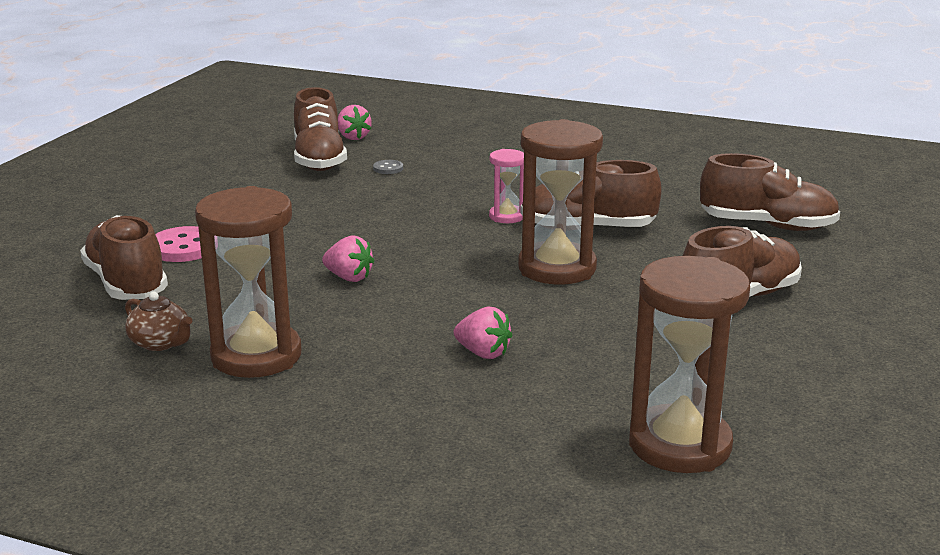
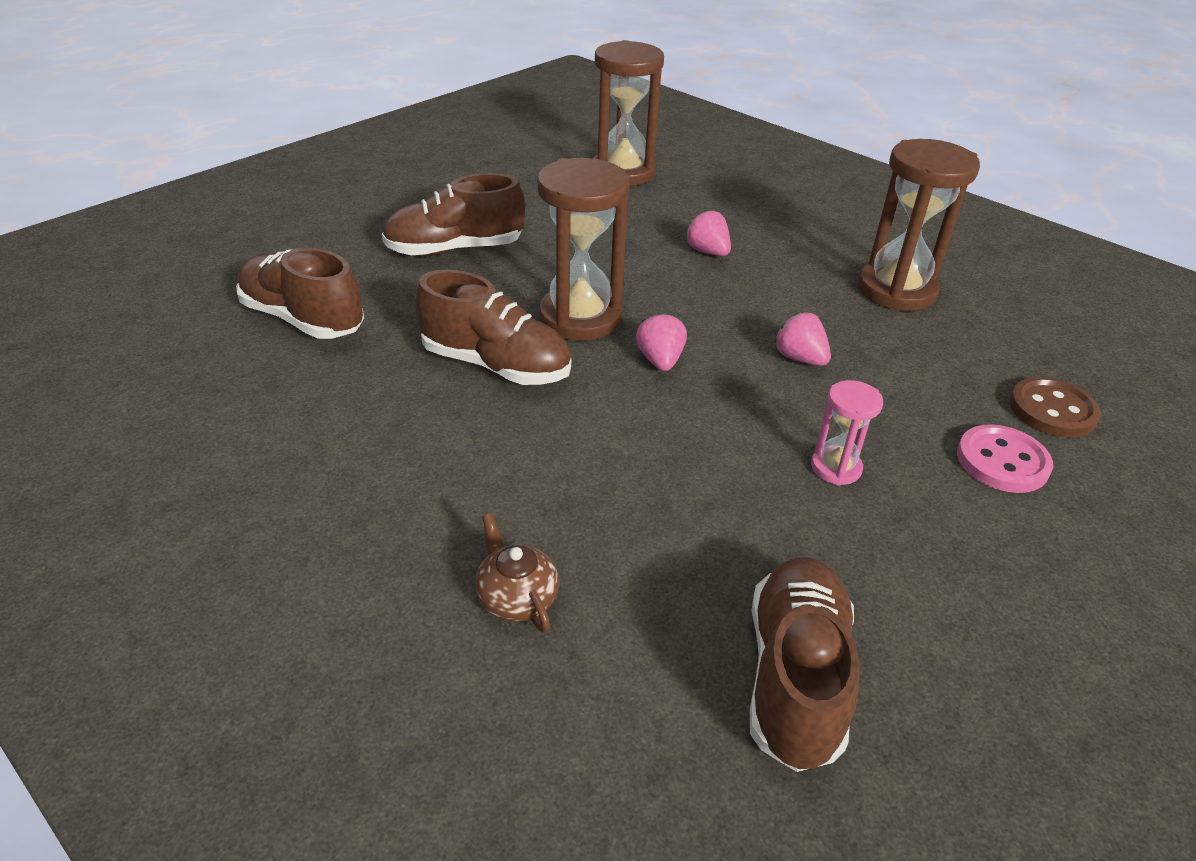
camera: 160 degrees left, 15 degrees up
brown shoe [80,215,168,300] -> brown button [1010,377,1101,438]
brown teapot [125,292,192,351] -> brown teapot moved to [475,513,560,633]
pink strawberry [338,105,372,140] -> pink strawberry moved to [636,312,687,371]
grey button [373,160,403,174] -> none
pink hourglass [489,149,524,223] -> pink hourglass moved to [811,380,883,486]

